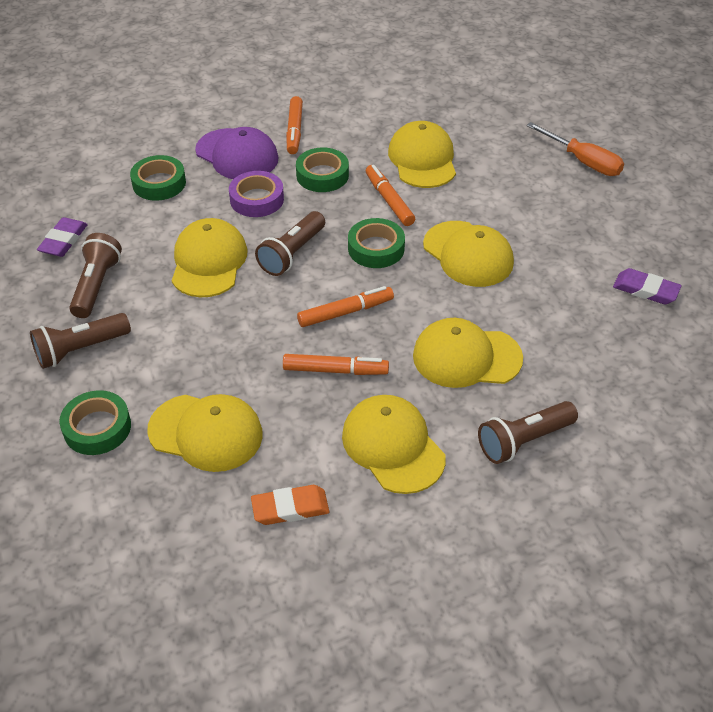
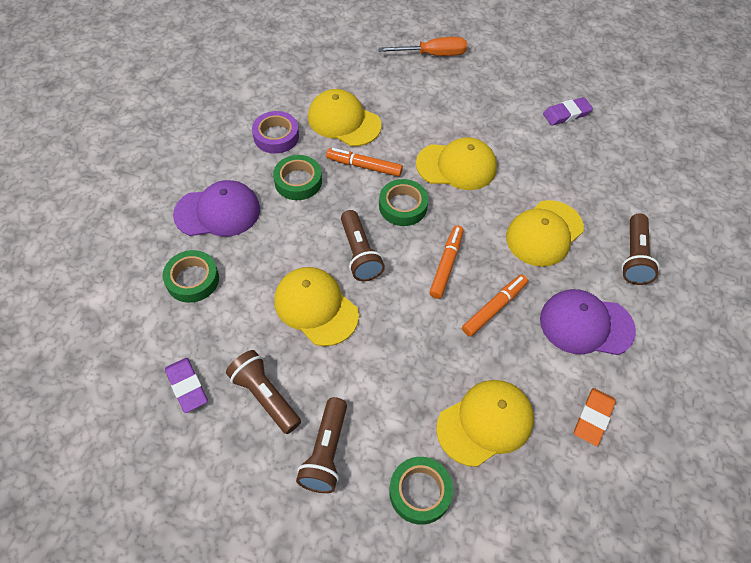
camera: 50 degrees left, 10 degrees up
purple tape [229,171,284,217] -> purple tape moved to [252,111,299,154]
orange marker [286,96,303,154] -> none
yellow cap [342,395,446,494] -> purple cap [540,289,636,355]

